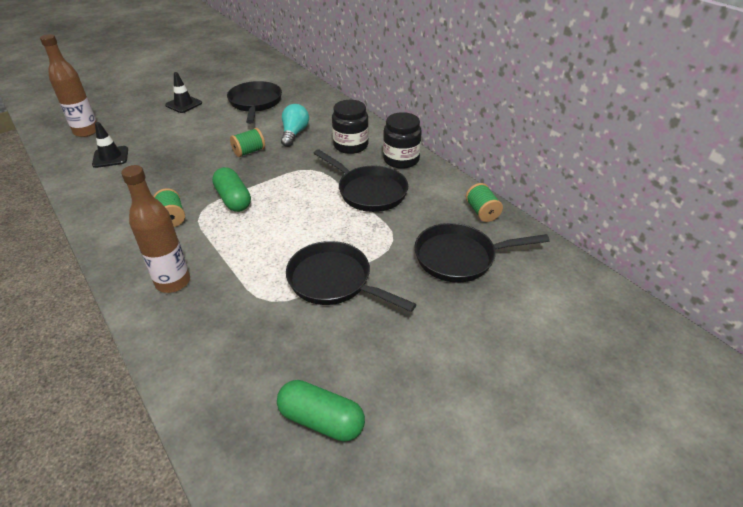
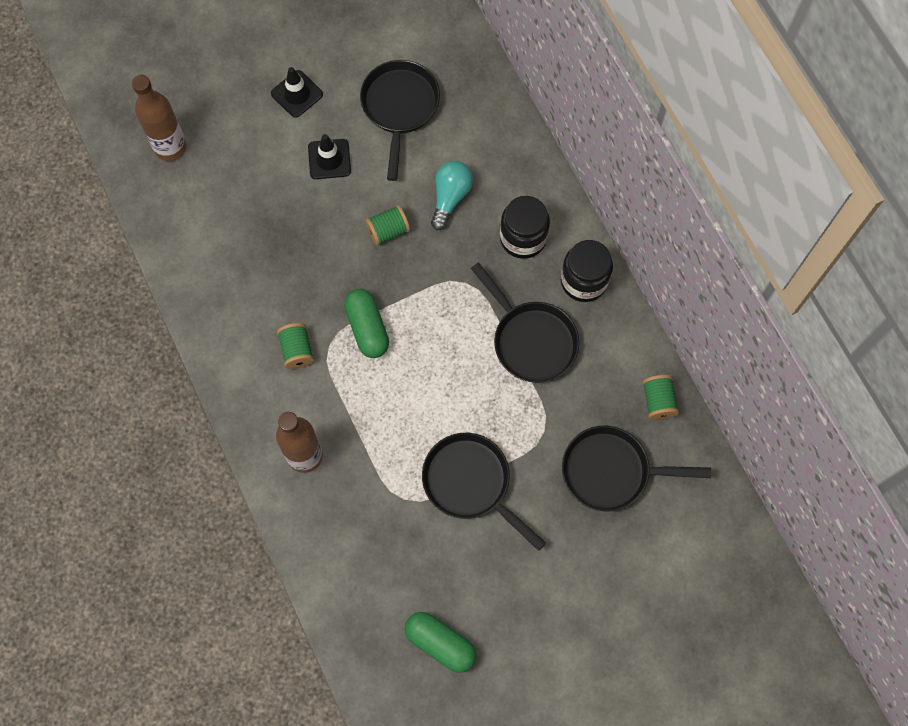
camera: 10 degrees right, 30 degrees up
black traffic cone [92,122,128,168] -> black traffic cone moved to [308,134,351,179]

